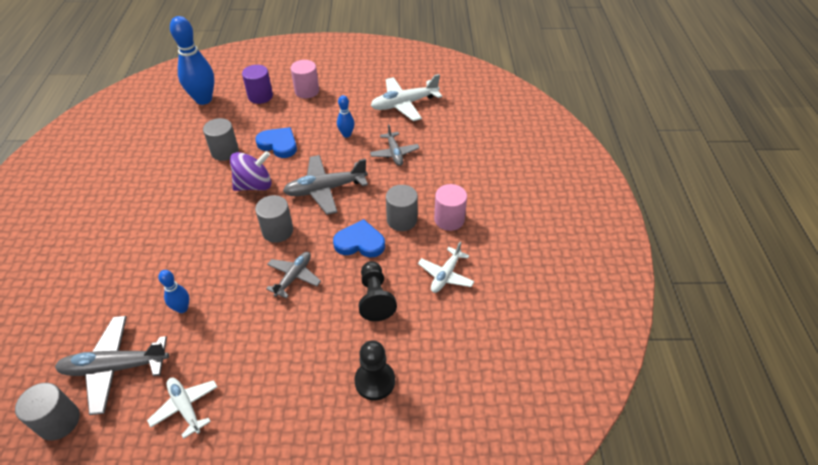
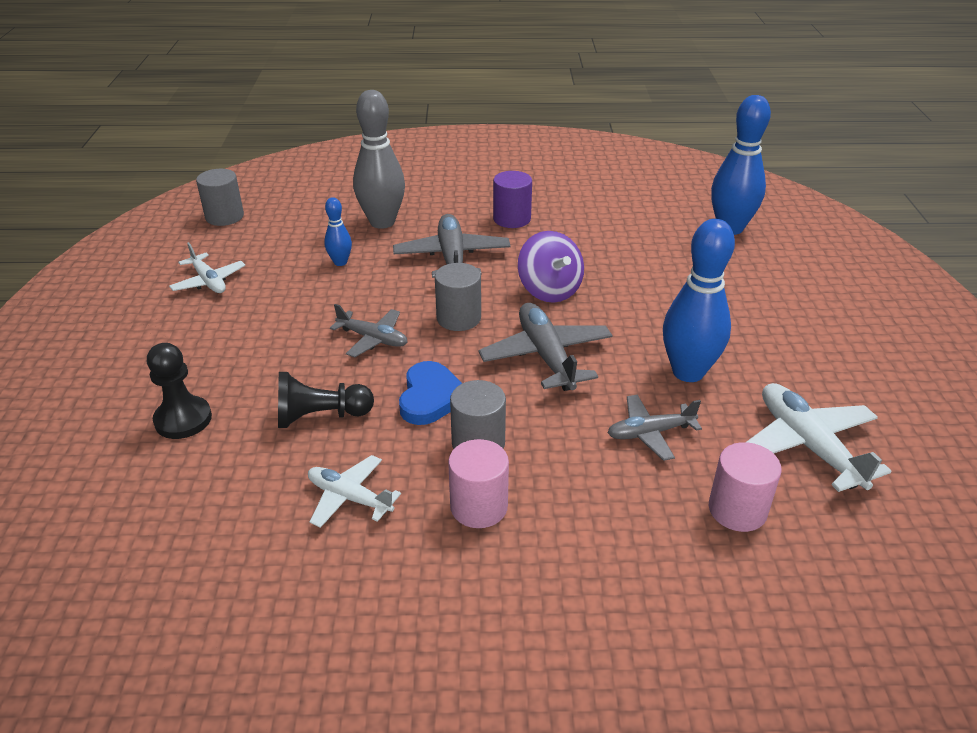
camera: 90 degrees right, 10 degrees down
grey plane [55,316,169,415] -> grey plane moved to [393,214,511,278]
white plane [147,378,218,439] -> white plane turned 90 degrees clockwise [169,242,245,293]
grey cylinder [203,118,239,161] -> none
purple cylinder [242,65,273,104] -> purple cylinder moved to [493,171,532,228]
blue heart [255,127,297,158] -> none
pink cylinder [291,60,319,98] -> pink cylinder moved to [709,442,782,532]
blue bowling pin [337,95,355,138] -> blue bowling pin [663,219,735,382], size x2.02
none -> grey bowling pin [353,90,405,229]

